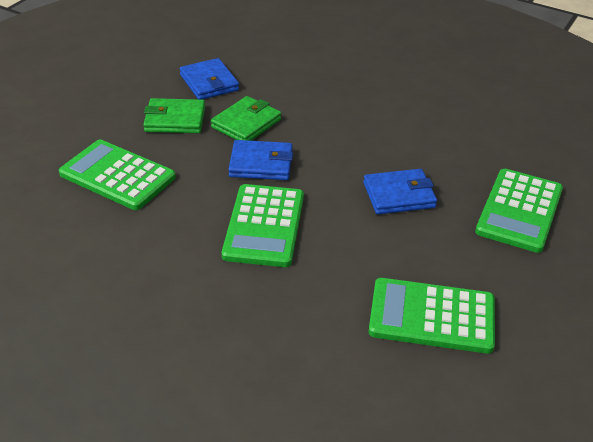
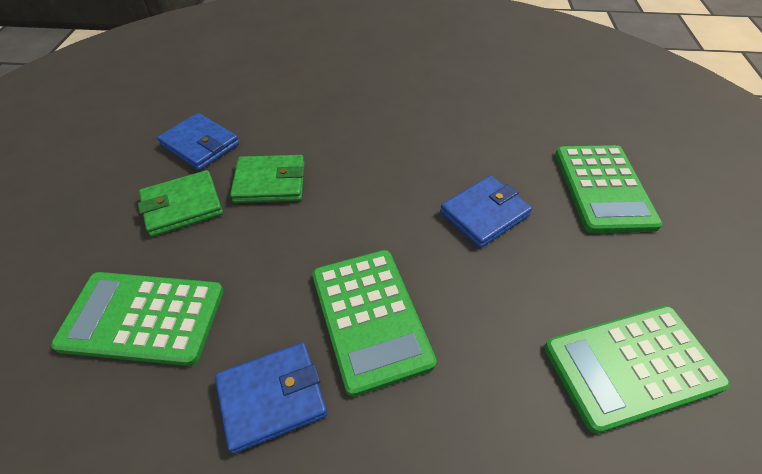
camera: 25 degrees left, 10 degrees up
green wallet [211,96,281,141] -> green wallet turned 75 degrees clockwise [230,155,305,203]
blue wallet [228,140,293,180] -> blue wallet moved to [215,343,327,454]

